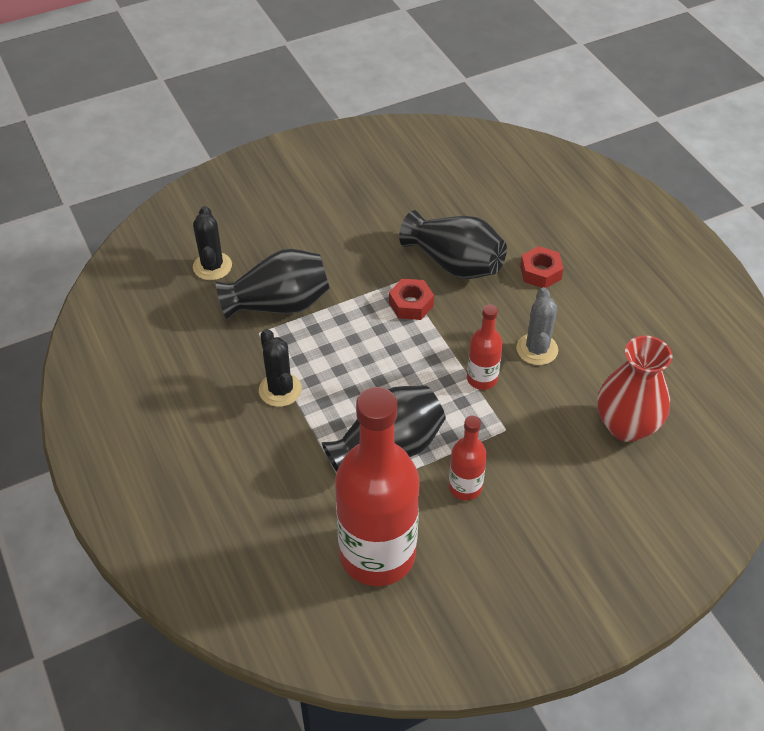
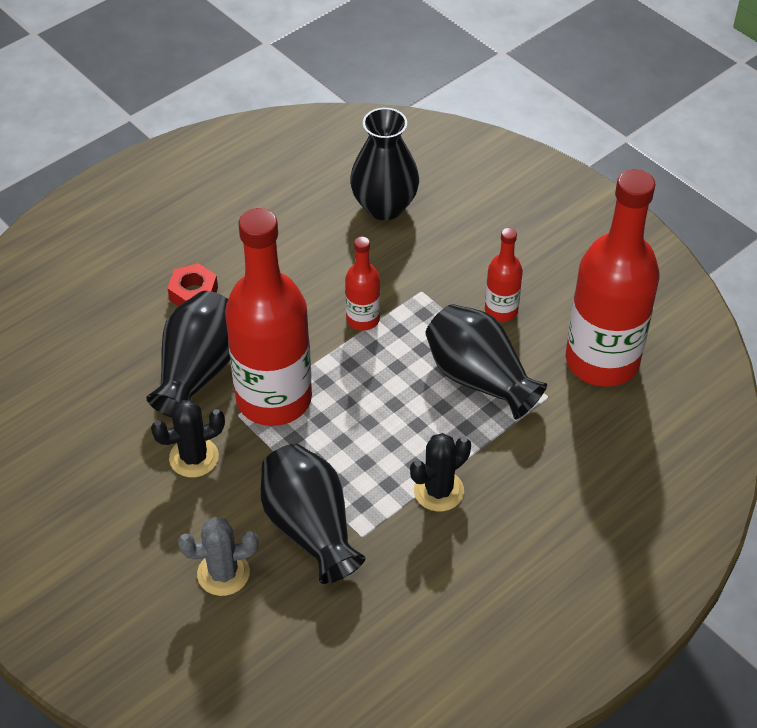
camera: 105 degrees left, 0 degrees up
black cactus [193,206,232,280] -> black cactus moved to [151,400,225,477]
red nut [389,279,434,320] -> red bottle [225,208,312,426]
grey cactus [516,287,558,365] -> grey cactus moved to [178,517,258,596]
red vase [597,336,673,442] -> black vase [350,108,419,220]

